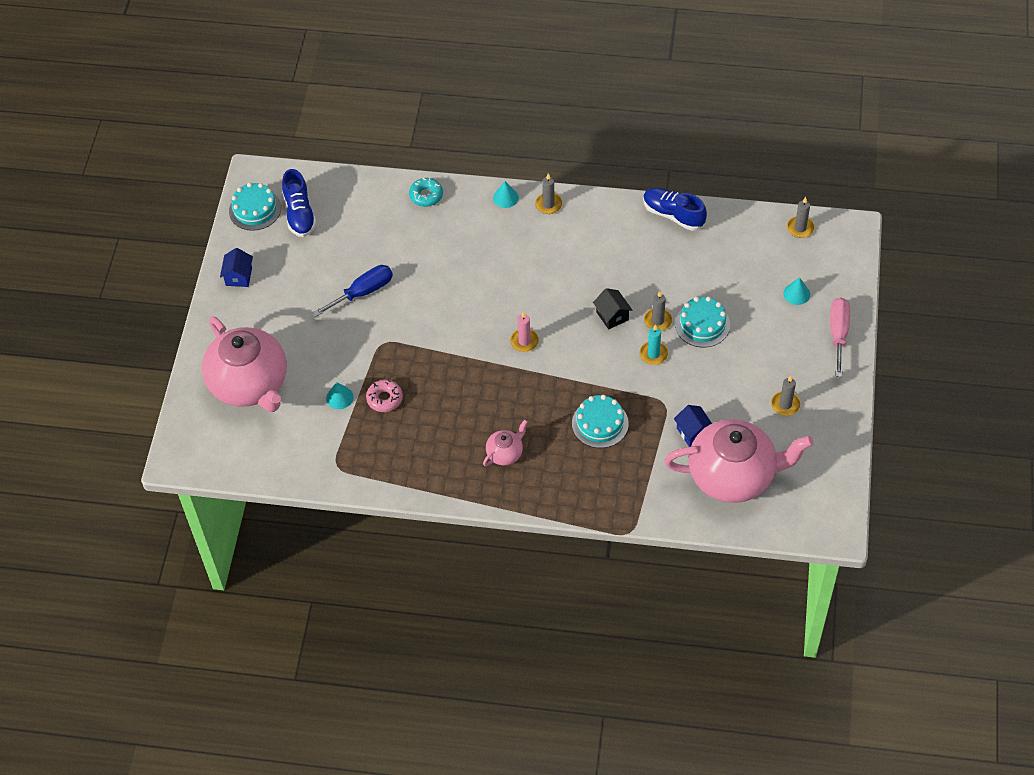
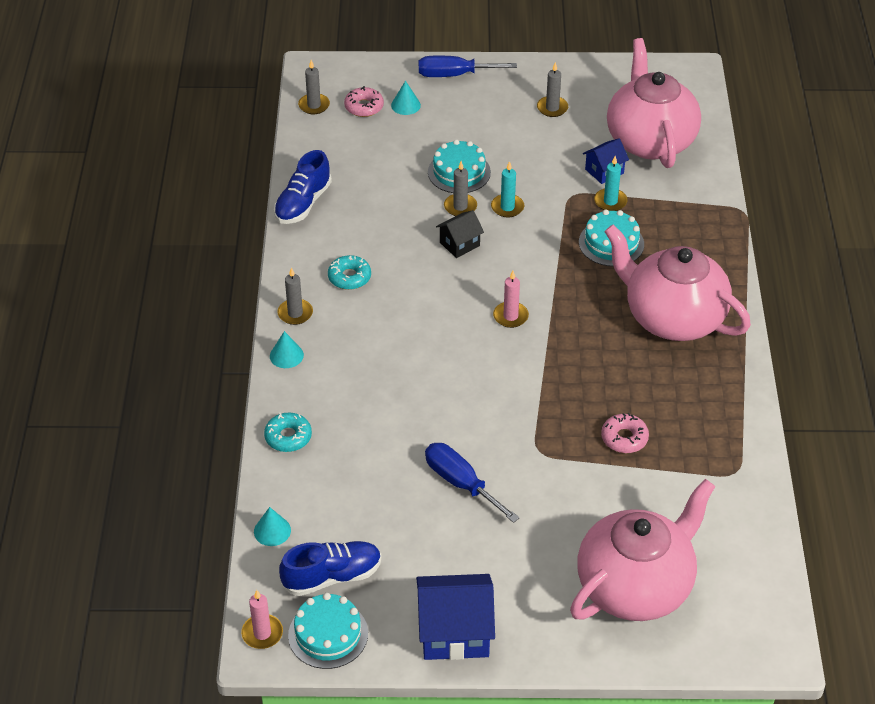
camera: 100 degrees left, 10 degrees down
blue house [220,248,253,287] -> blue house [416,574,495,660], size x1.78
turquoise cone [326,382,353,409] -> turquoise cone moved to [254,507,291,546]
pink teapot [483,420,528,466] -> pink teapot [604,225,751,341], size x2.32
pink screwdriver [830,298,850,377] -> blue screwdriver [419,56,517,77]
none -> pink candle [241,590,283,649]
none -> turquoise donut [328,255,371,290]
none -> pink donut [344,86,384,117]
none -> turquoise candle [594,156,628,211]

